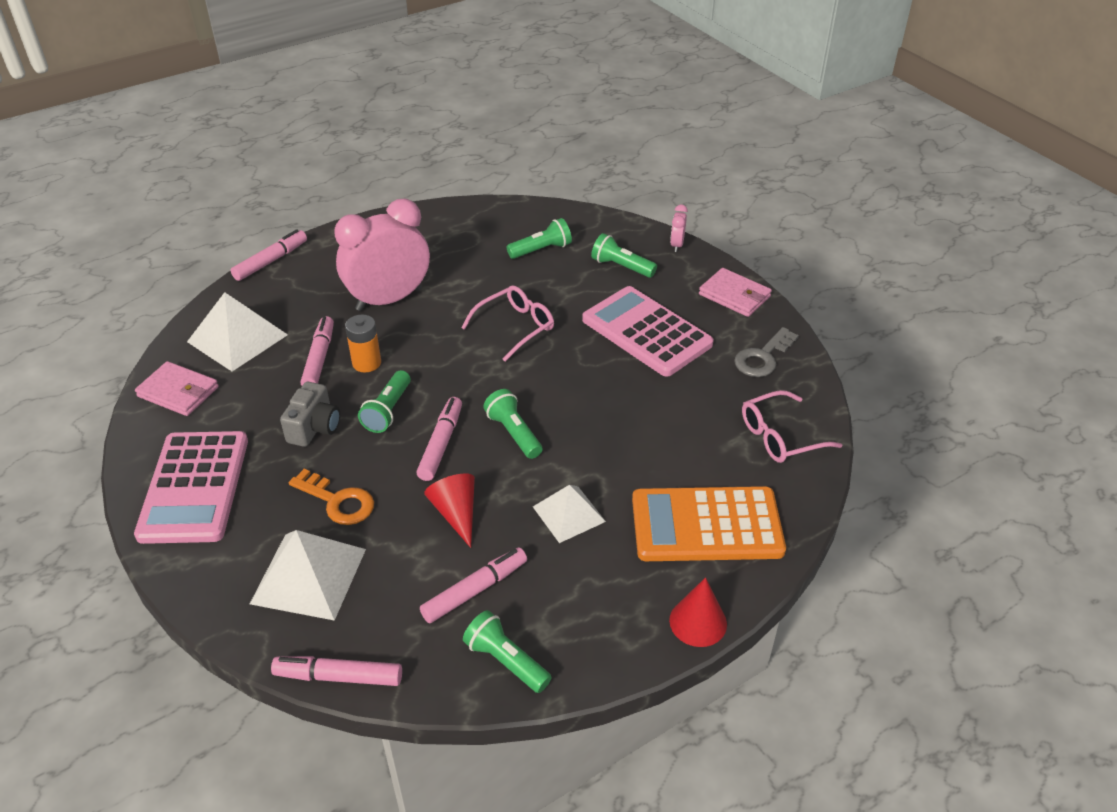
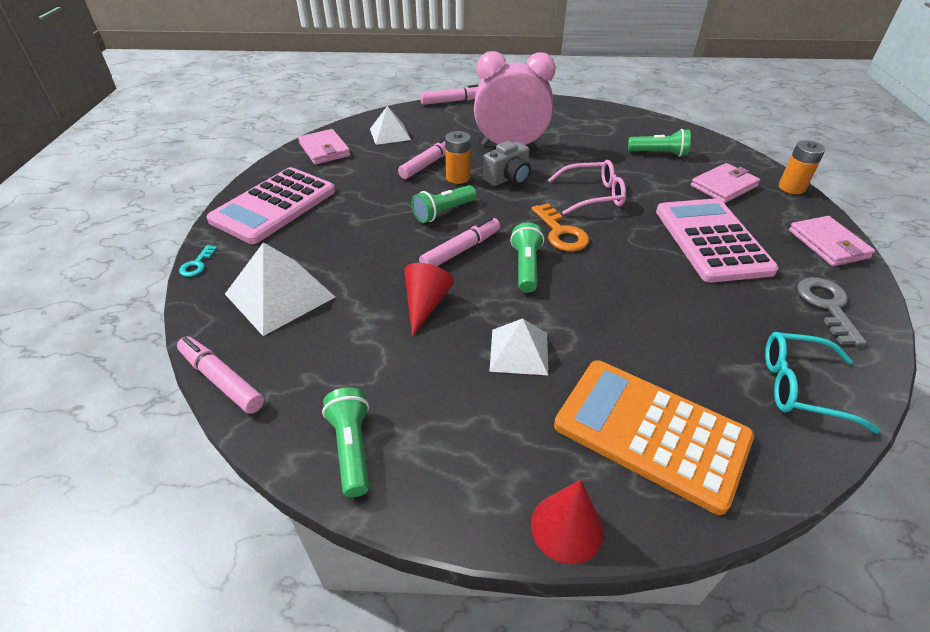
camera: 35 degrees right, 0 degrees up
white pyramid [187,292,288,371] -> white pyramid [370,106,411,145], size x0.64
grey camera [280,382,340,447] -> grey camera moved to [483,141,531,186]
orange key [289,469,374,525] -> orange key moved to [531,203,589,252]
pink marker [420,547,527,624] -> none
green flashlight [591,233,657,278] -> pink wallet [691,163,760,203]
pink clock [670,204,688,252] -> orange battery [779,140,826,194]
grey key [734,327,799,377] -> grey key turned 105 degrees clockwise [797,277,867,346]
pink glasses [742,390,842,463] -> turquoise glasses [765,332,880,433]
none -> turquoise key [179,245,217,277]

